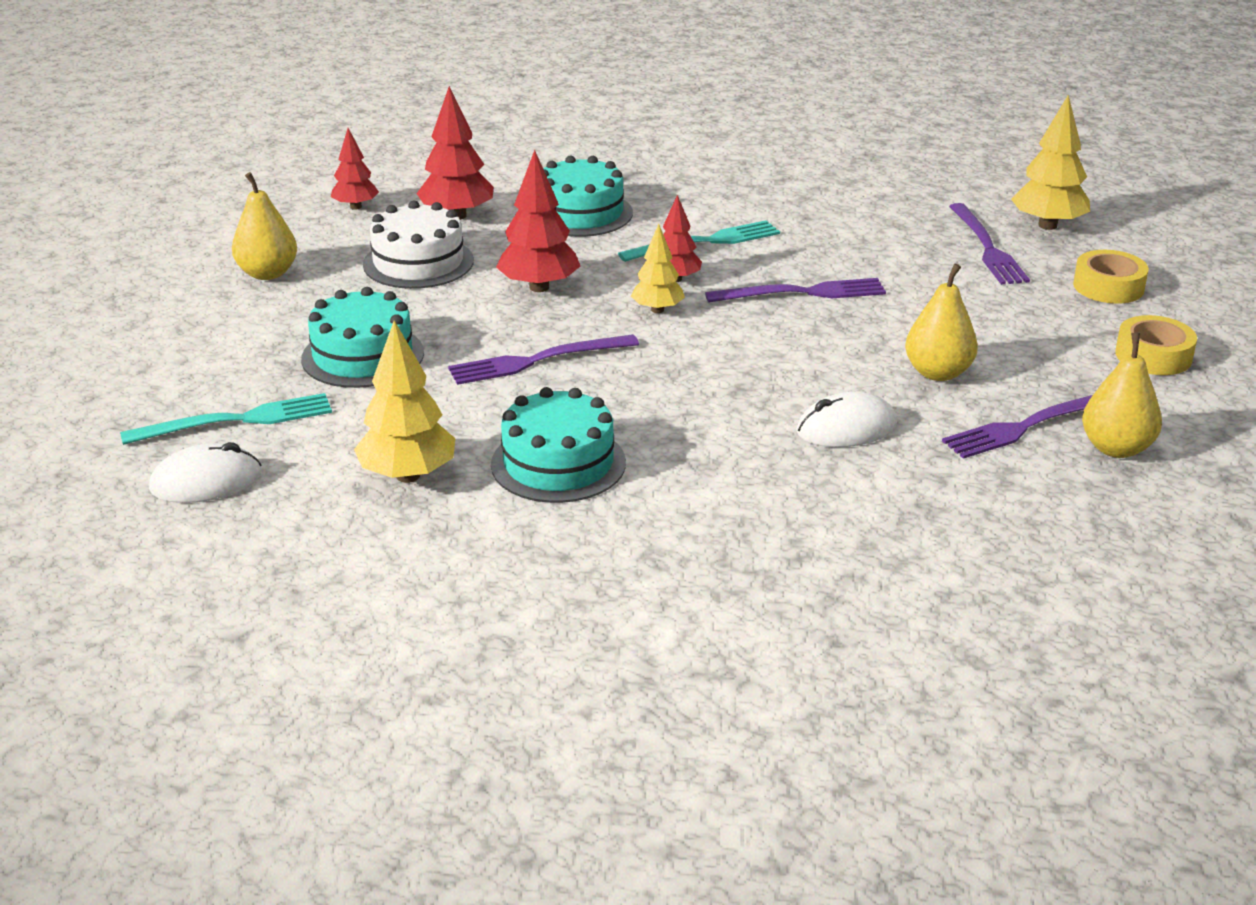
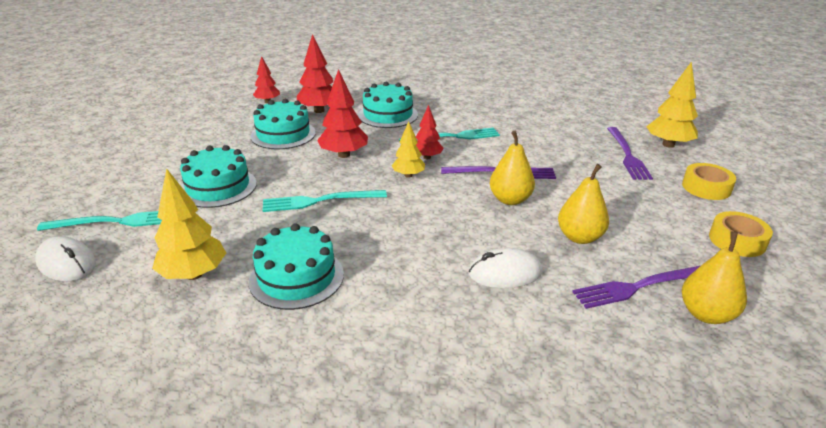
camera: 10 degrees right, 0 degrees up
white mouse [149,442,262,503] -> white mouse turned 45 degrees clockwise [35,236,96,281]
yellow pear [232,172,297,280] -> yellow pear moved to [490,131,535,205]
white cake [363,201,474,289] -> turquoise cake [251,99,316,149]
purple fork [448,334,639,385] -> turquoise fork [262,190,387,212]

